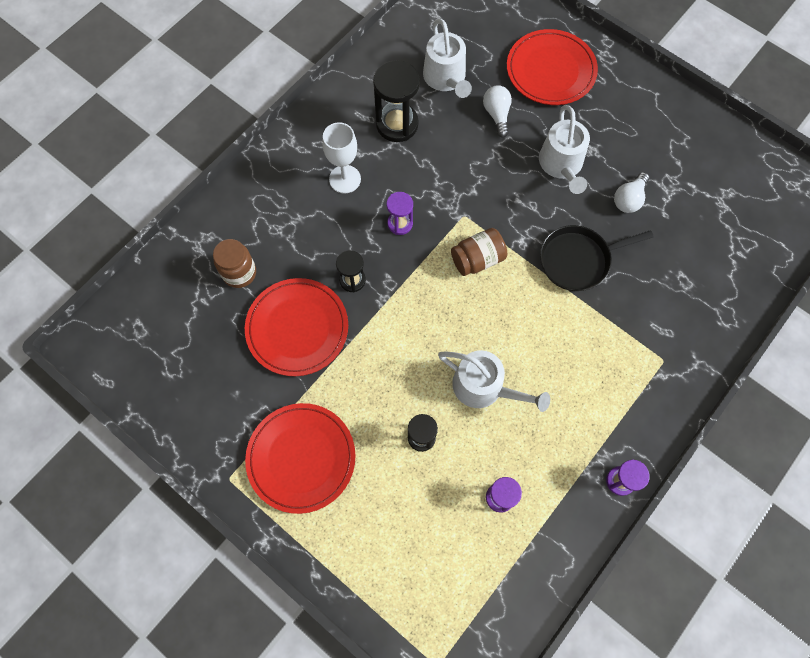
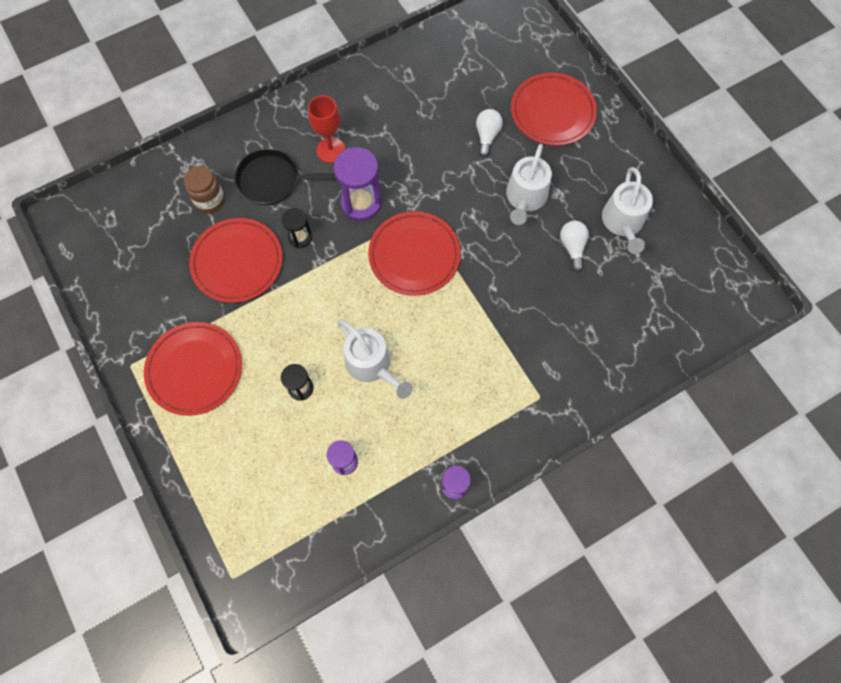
camera: 20 degrees right, 0 degrees up
white goblet [323,122,361,194] -> red goblet [308,95,345,163]
black hourglass [373,60,420,142] -> none
purple hourglass [386,192,413,235] -> purple hourglass [334,147,382,221], size x1.75
white watering can [423,19,472,98] -> white watering can moved to [602,167,653,254]
brown jar [451,228,507,276] -> red plate [368,211,461,296]
black pan [540,225,654,291] -> black pan moved to [234,148,337,205]
white light bulb [614,172,649,213] -> white light bulb turned 120 degrees clockwise [560,221,589,272]

